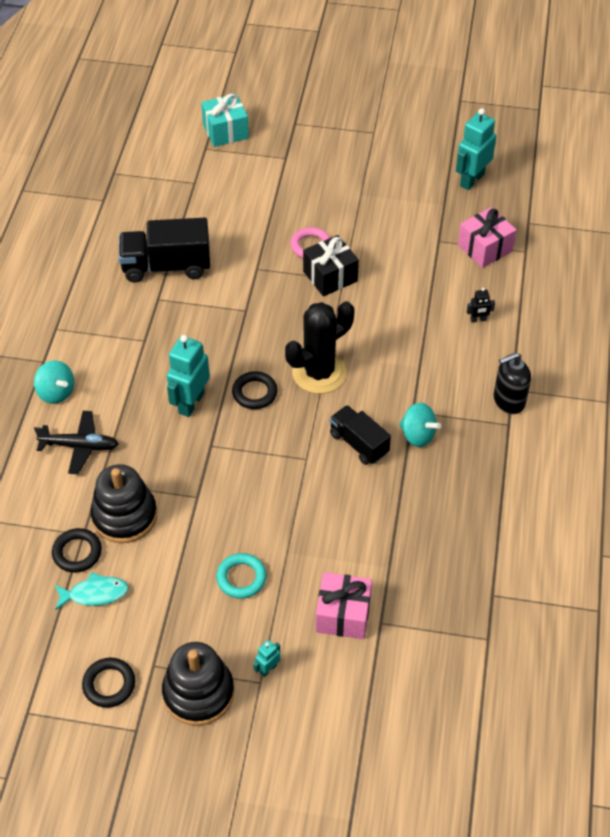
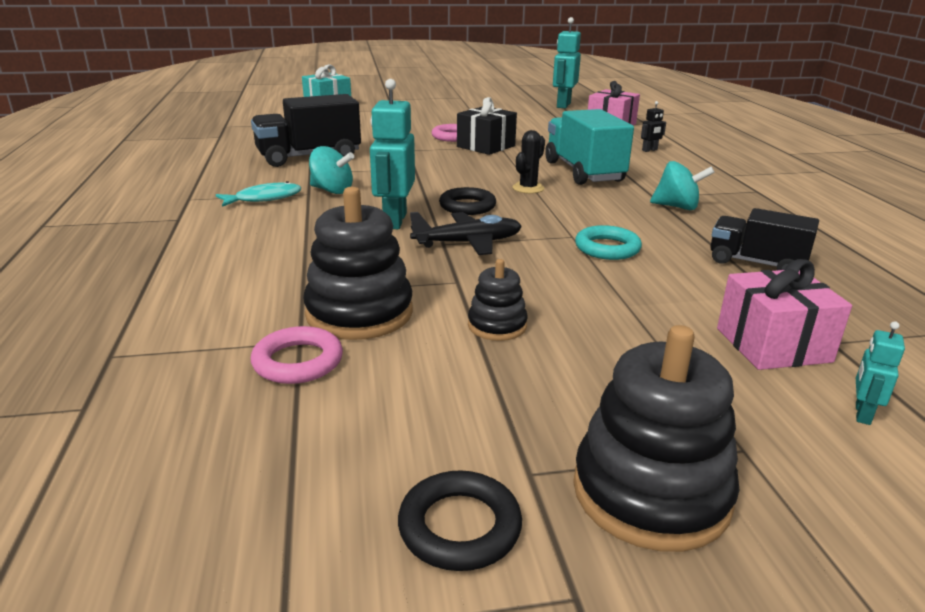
camera: 20 degrees left, 25 degrees down
turquoise spinning top [34,360,74,404] -> turquoise spinning top moved to [309,146,354,194]
black plane [34,411,119,474] -> black plane moved to [410,212,522,255]
black ring [52,528,102,573] -> pink ring [251,326,343,384]
turquoise fish [55,572,129,610] -> turquoise fish moved to [216,181,301,207]
turquoise ring [216,553,267,599] -> turquoise ring moved to [575,225,642,260]
turquoise robot [253,640,280,677] -> turquoise robot moved to [856,321,905,425]
black cactus [285,301,354,394] -> black cactus [512,130,545,194], size x0.50
black truck [330,405,391,465] -> black truck moved to [710,208,819,270]
black soap dispenser [494,352,531,414] -> none
none -> black stacking toy [468,259,528,341]
none -> turquoise truck [545,109,634,185]

